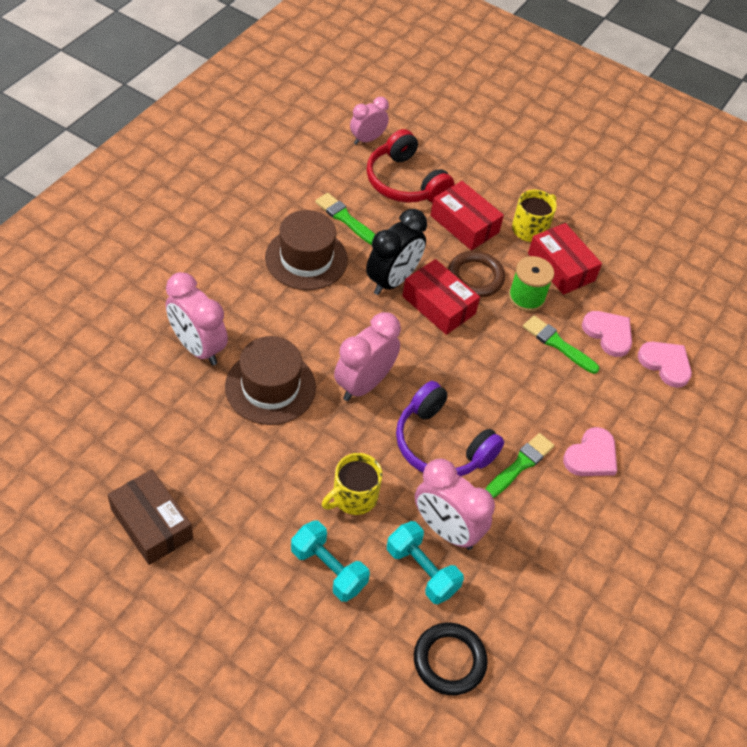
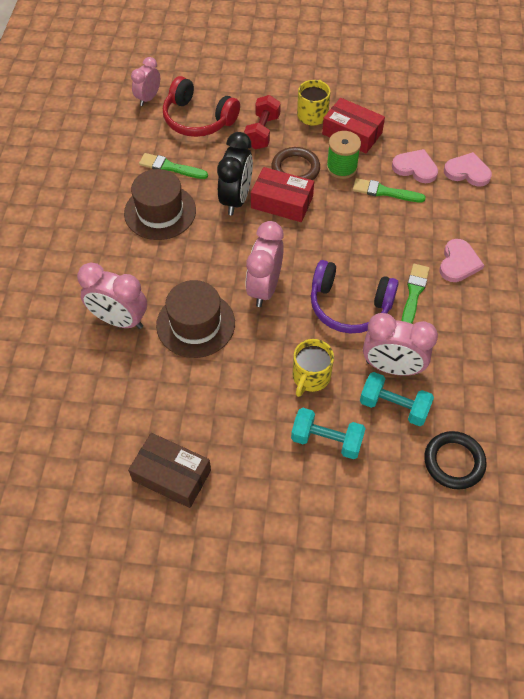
camera: 20 degrees left, 5 degrees up
red box [430,181,504,250] -> red dumbbell [244,95,281,149]

